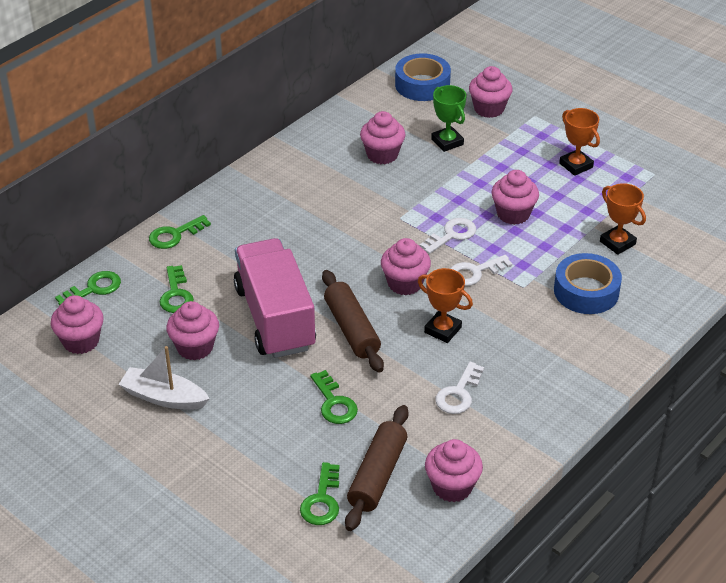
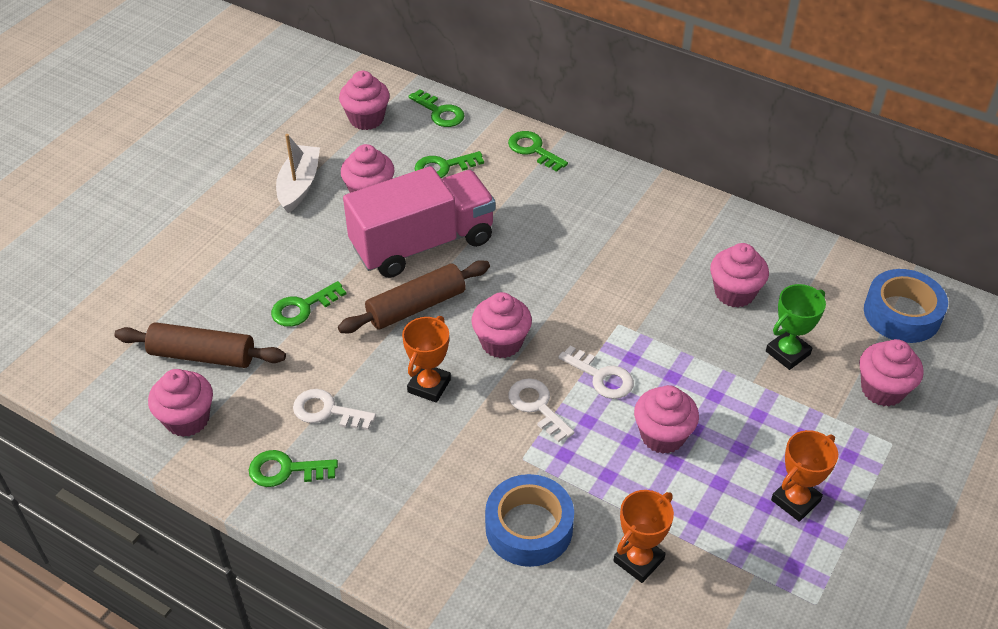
camera: 80 degrees right, 5 degrees up
green key [300,462,340,525] -> green key moved to [249,450,338,487]

